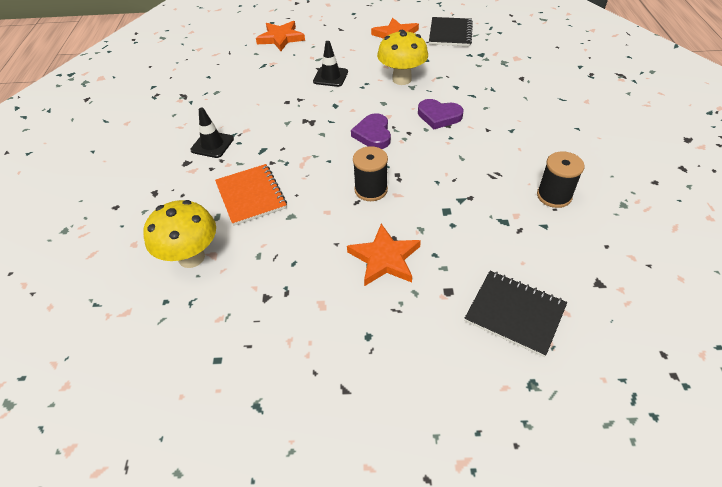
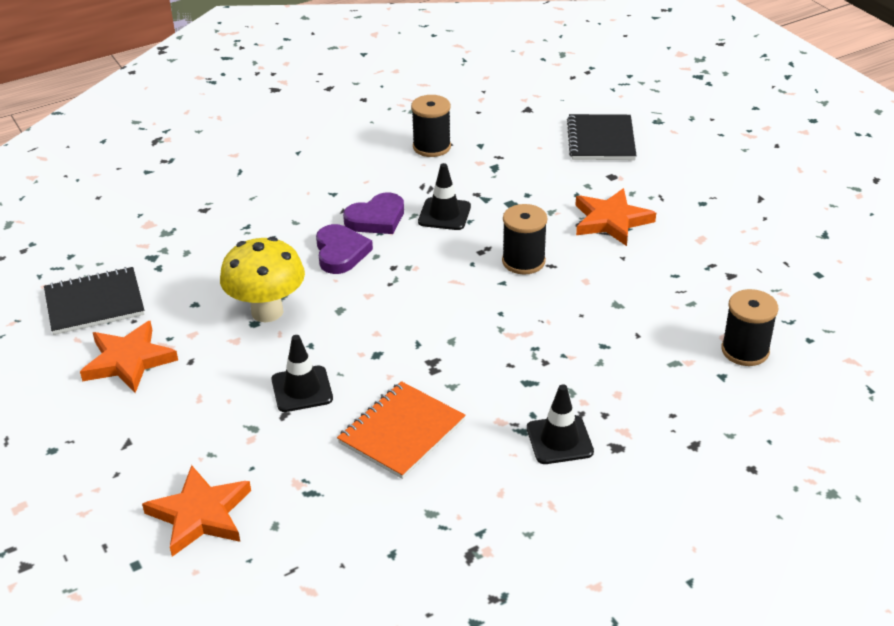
camera: 120 degrees left, 10 degrees down
yellow mushroom [143,200,216,268] -> black spool [721,289,778,366]
orange notebook [215,164,287,226] -> orange notebook moved to [337,381,466,479]
purple heart [351,113,391,149] -> purple heart moved to [343,193,404,234]
none -> black traffic cone [418,163,471,230]

